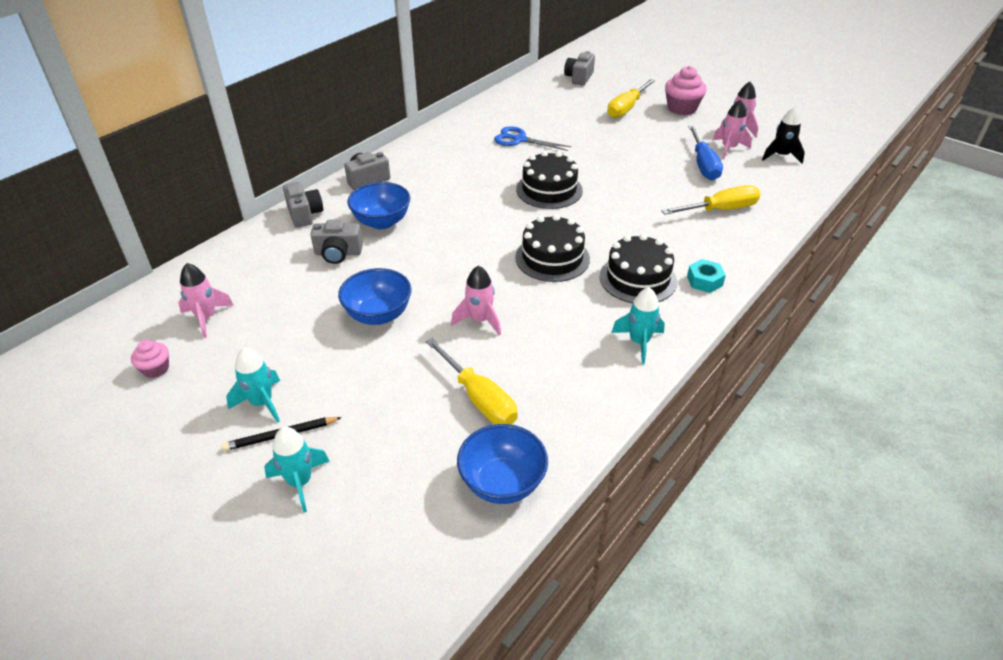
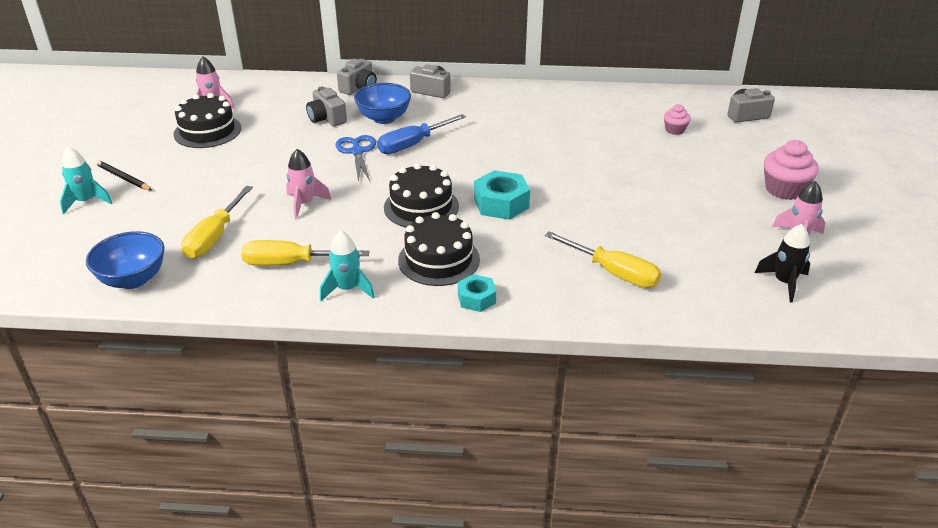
camera: 55 degrees right, 5 degrees down
pink cupcake [131,340,169,378] -> pink cupcake moved to [664,104,691,135]
turquoise rocket [226,347,280,423] -> none
blue bowl [338,268,412,325] -> none
blue scissors [494,126,571,151] -> blue scissors moved to [336,135,376,182]
black cake [516,151,583,209] -> black cake moved to [173,93,241,148]
yellow screwdriver [607,79,655,118] -> yellow screwdriver moved to [241,240,370,266]
blue screwdriver [688,125,723,180] -> blue screwdriver moved to [377,114,466,154]
pink rocket [713,99,752,159] -> none
none -> turquoise nut [474,170,530,220]

